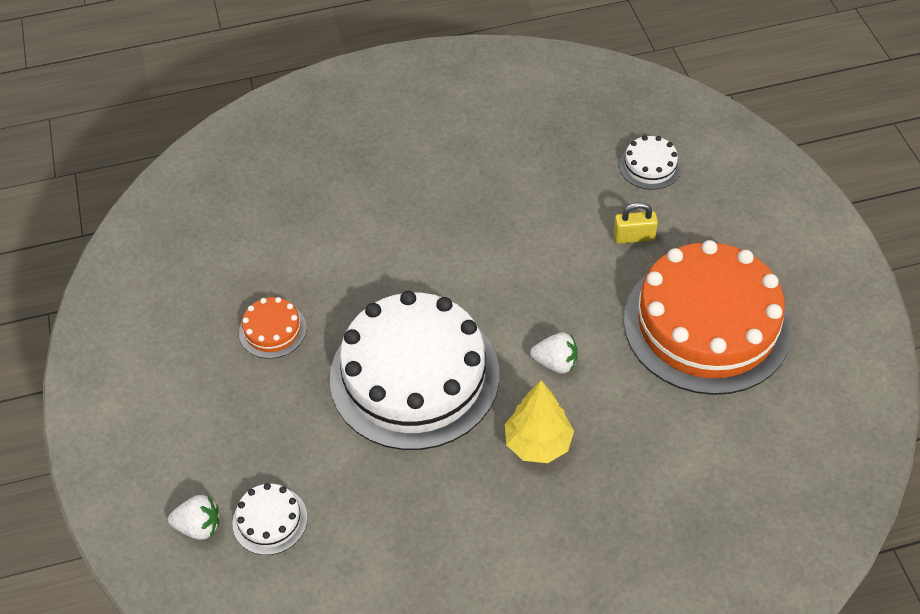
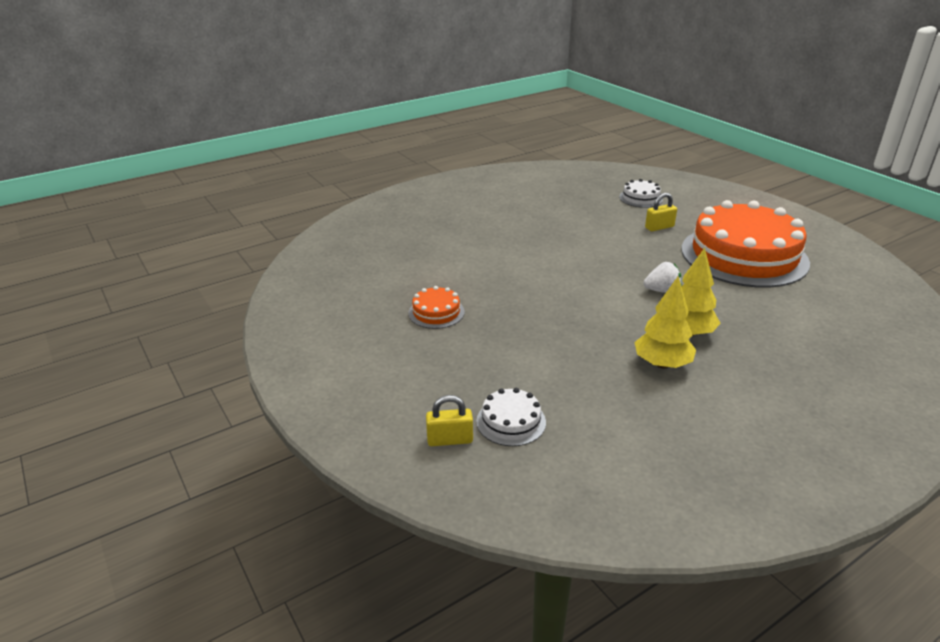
camera: 20 degrees left, 20 degrees down
white strawberry [168,495,219,540] -> yellow padlock [426,395,473,446]
white cake [330,291,499,450] -> none
none -> yellow tree [634,276,696,368]

